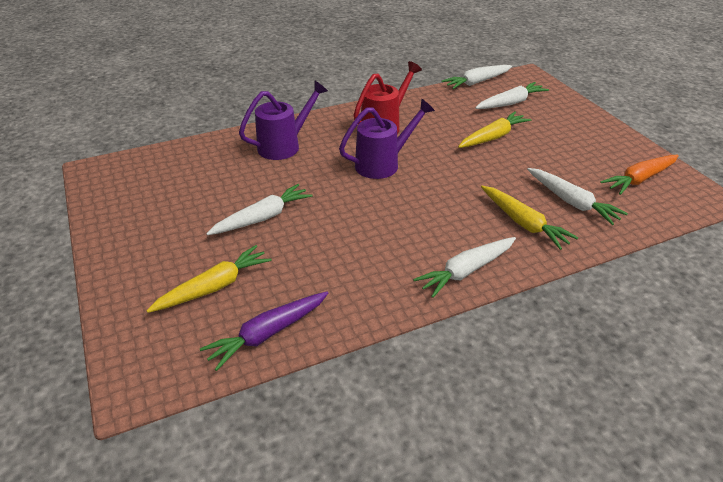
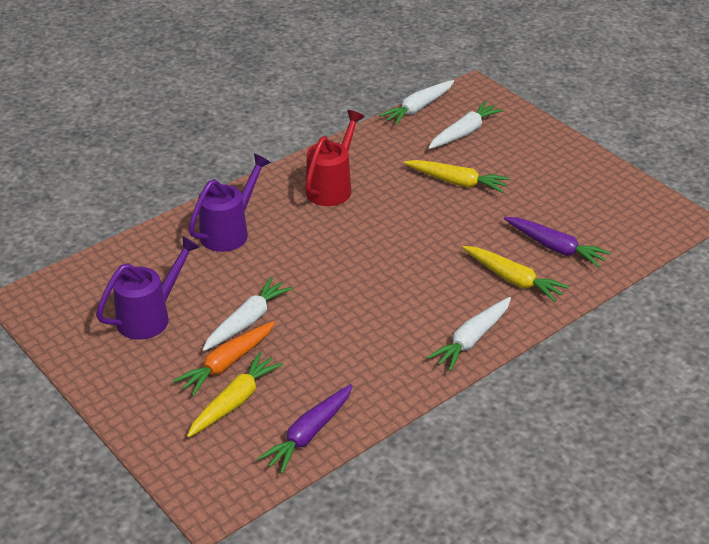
camera: 15 degrees left, 0 degrees up
purple watering can [339,99,435,179] -> purple watering can moved to [96,236,200,340]
yellow carrot [458,111,532,148] -> yellow carrot turned 75 degrees clockwise [404,160,510,193]
white carrot [527,168,628,225] -> purple carrot [504,217,611,268]
orange carrot [600,155,679,195] -> orange carrot moved to [173,321,275,396]

